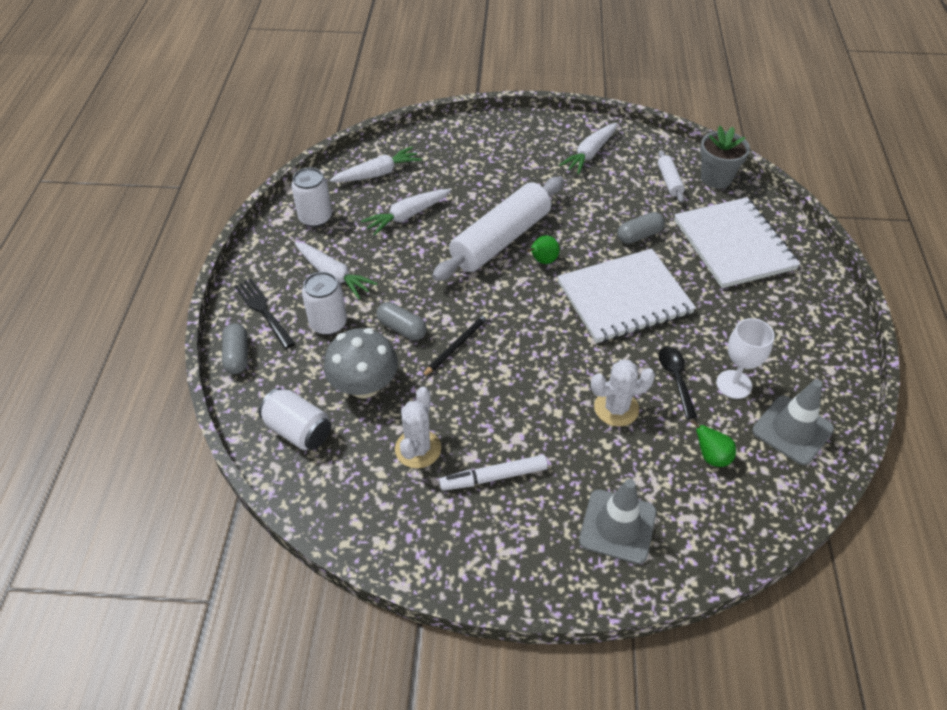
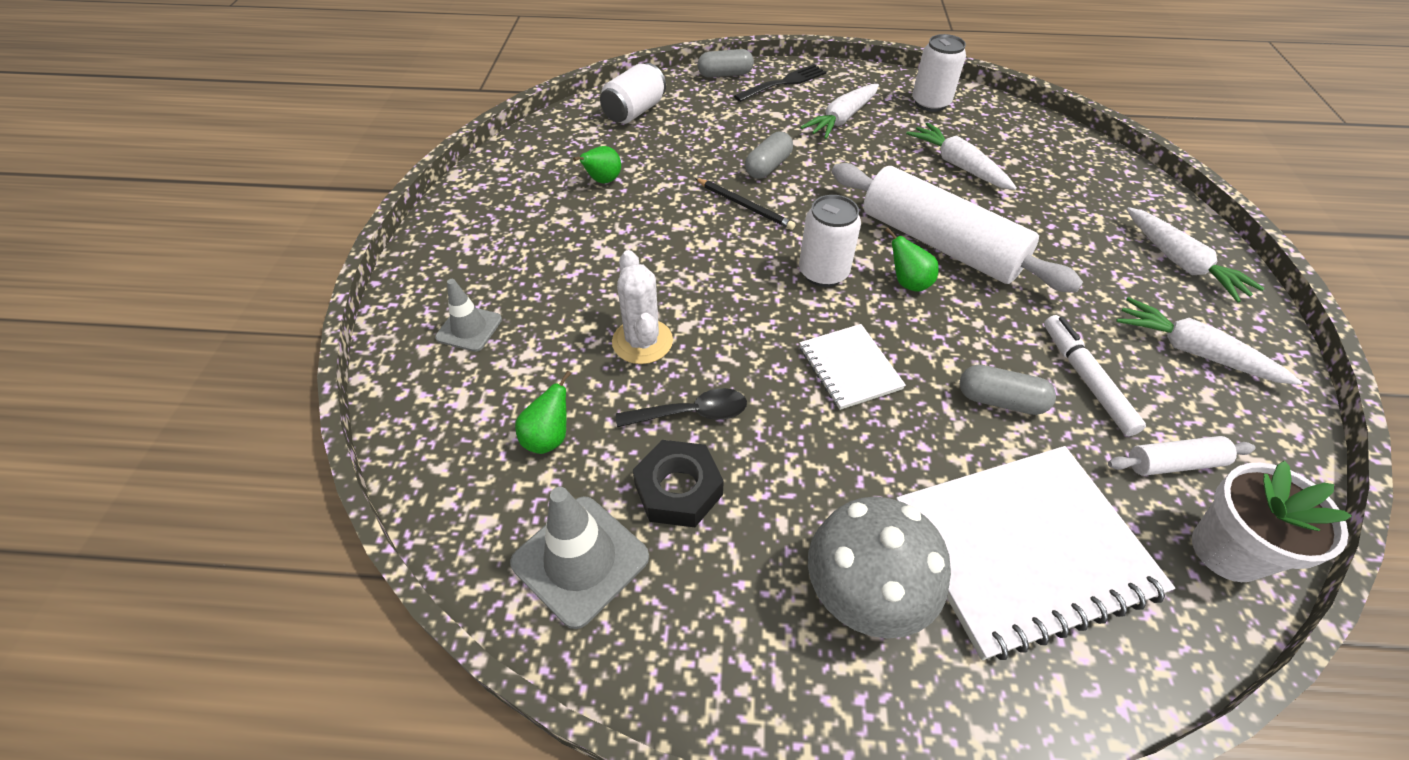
camera: 90 degrees right, 0 degrees up
white can [302,272,347,335] -> white can moved to [799,195,861,287]
grey mushroom [324,328,398,399] -> grey mushroom moved to [808,497,951,639]
white carrot [330,147,422,182] -> white carrot moved to [1126,207,1265,303]
white cactus [395,387,441,469] -> green pear [573,146,621,184]
white marker [439,455,548,491] -> white marker moved to [1044,315,1146,436]
white notebook [557,249,696,343] -> white notebook [799,324,906,410], size x0.52
grey traffic cone [579,479,656,564] -> grey traffic cone [435,279,502,352], size x0.62
grey capsule [617,212,665,244] -> grey capsule turned 45 degrees counterclockwise [959,365,1056,415]
grey flower pot [700,126,750,189] -> white flower pot [1192,461,1352,582]
white goblet [716,318,775,399] -> black nut [633,440,724,527]

